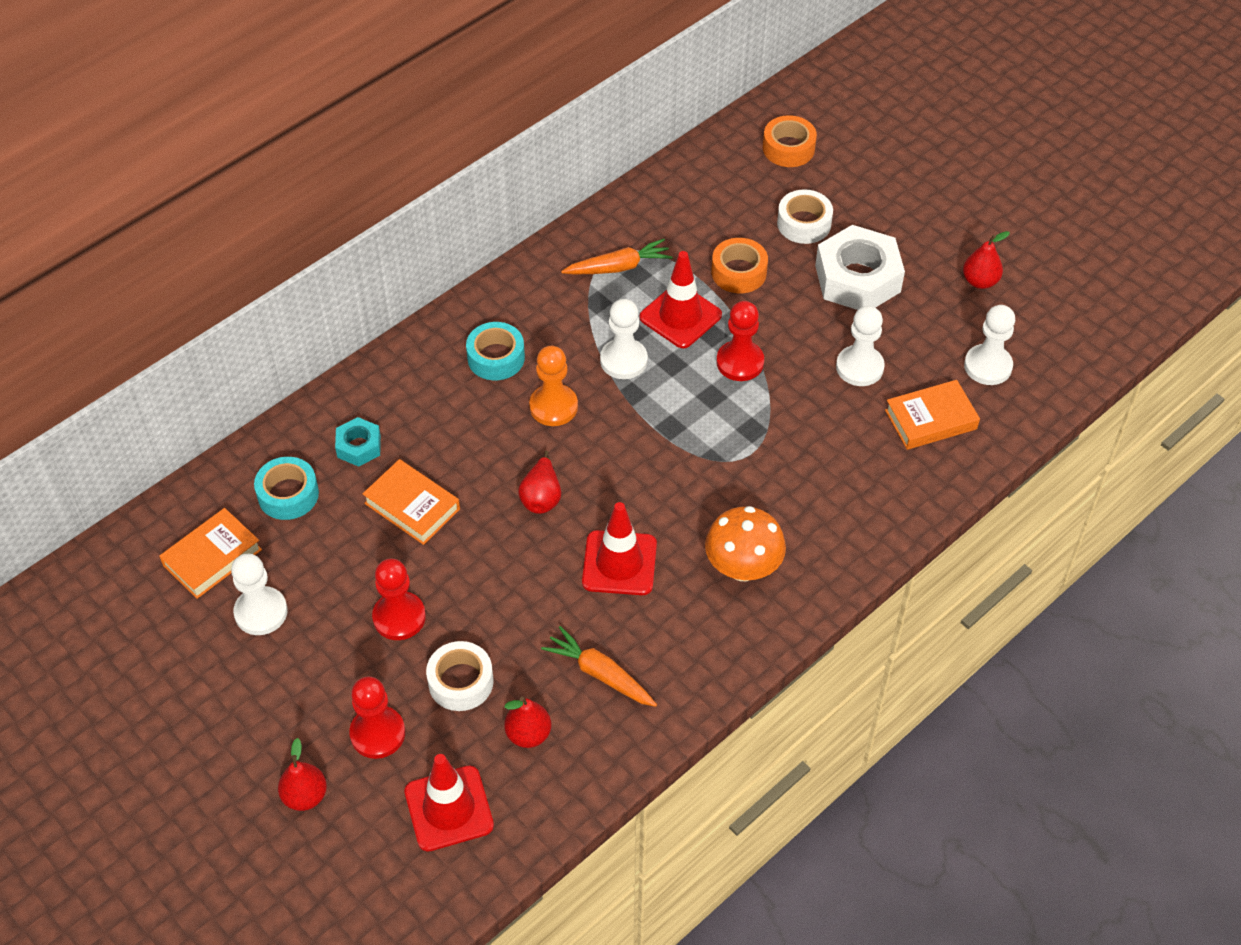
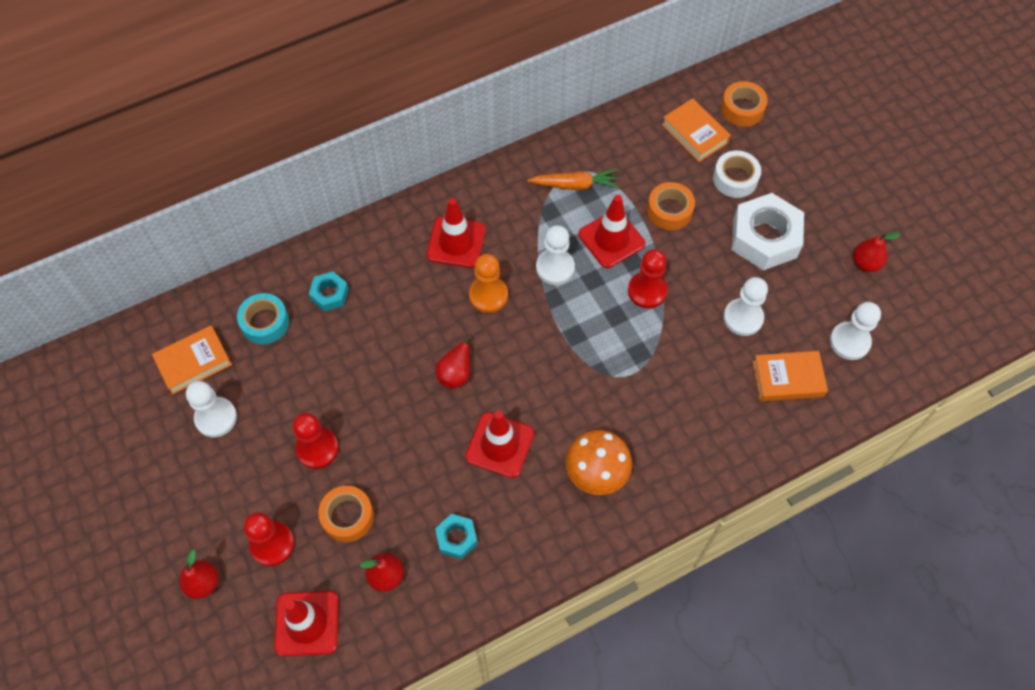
camera: 15 degrees right, 10 degrees up
orange book [363,459,460,545] -> orange book moved to [662,98,731,162]
white tape [426,641,494,711] -> orange tape [318,486,374,542]
turquoise tape [466,322,525,380] -> red traffic cone [427,198,486,268]
orange carrot [541,626,657,707] -> turquoise nut [435,514,478,559]

